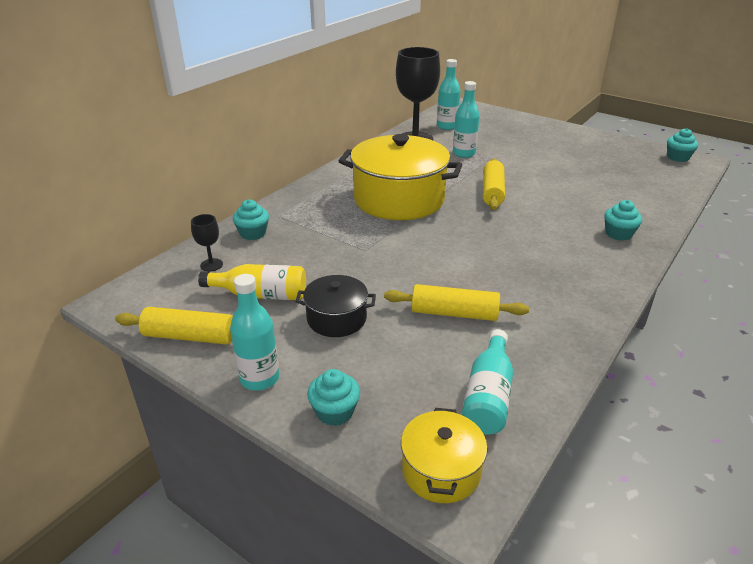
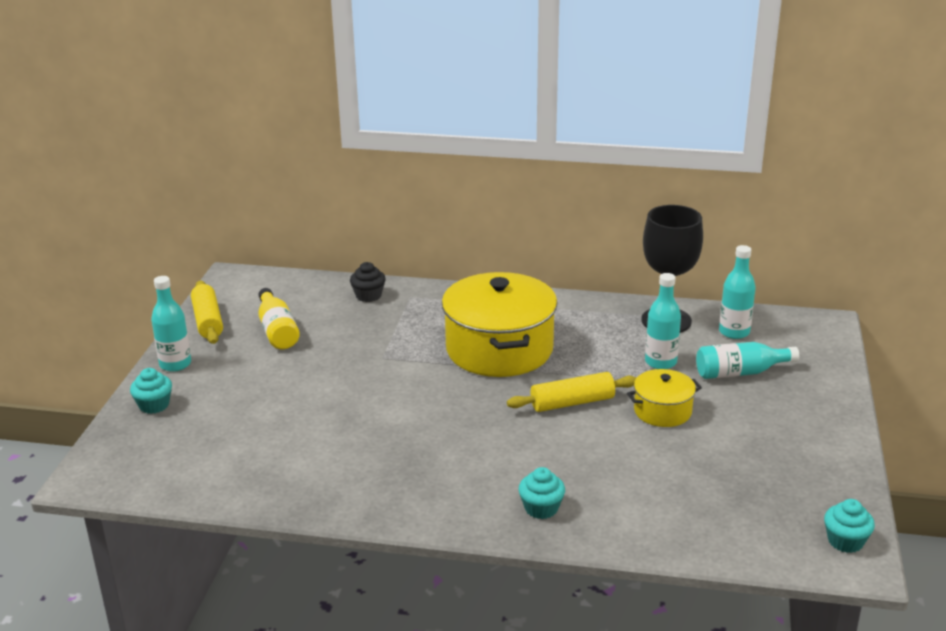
camera: 65 degrees right, 5 degrees down
black goblet [191,214,223,272] -> none
turquoise cupcake [233,200,269,240] -> black cupcake [350,262,386,302]
black pot [295,275,376,337] -> none
yellow rolling pin [384,284,529,321] -> none
yellow pot [401,408,488,503] -> yellow pot moved to [627,369,702,427]
turquoise bottle [461,329,513,435] -> turquoise bottle moved to [696,342,799,379]

